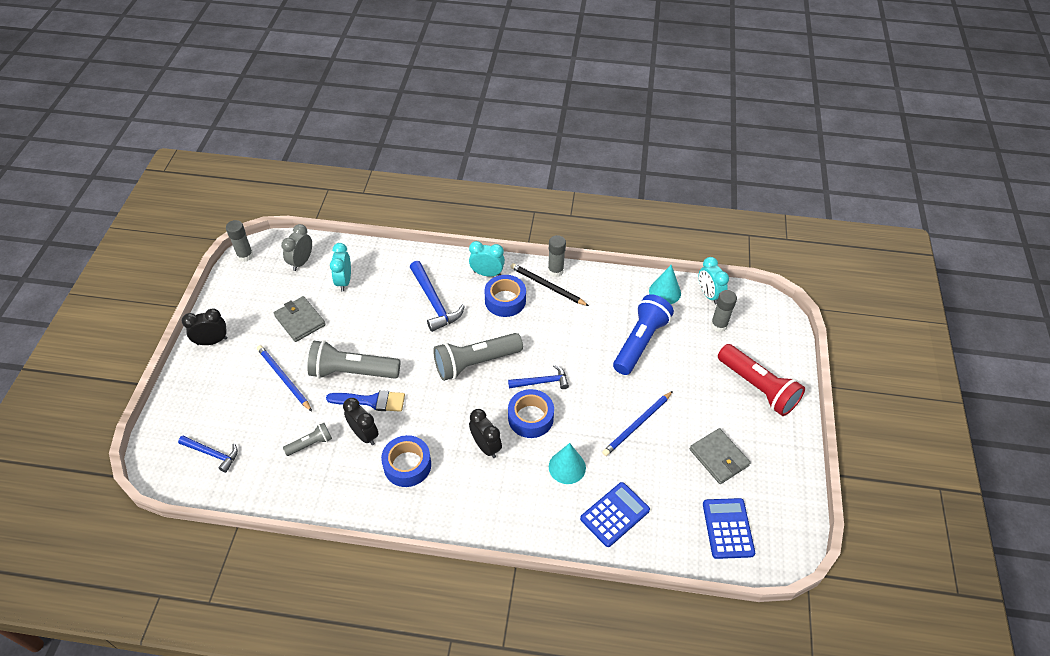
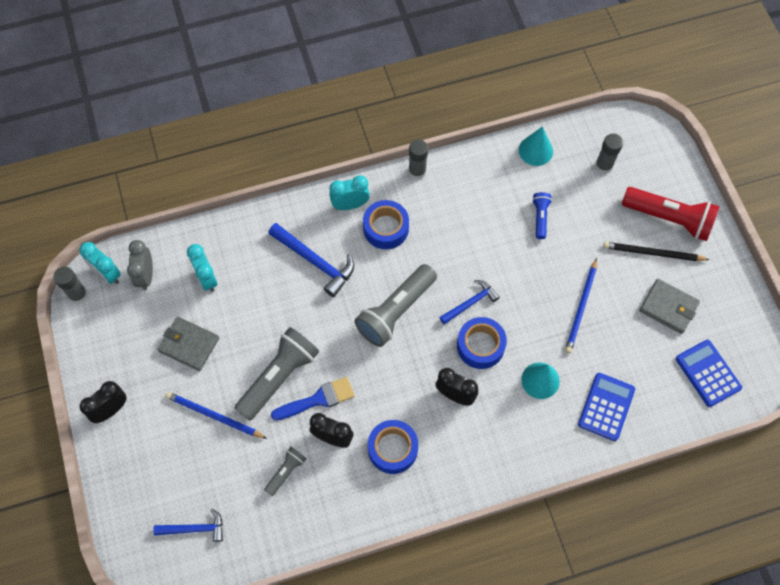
camera: 25 degrees left, 15 degrees up
grey flashlight [307,340,400,379] -> grey flashlight turned 150 degrees clockwise [235,327,319,421]
black pencil [510,263,589,306] -> black pencil moved to [603,242,710,261]
blue flashlight [613,294,674,375] -> blue flashlight [532,192,552,239], size x0.50
turquoise clock [698,257,729,304] -> turquoise clock moved to [80,242,121,284]

